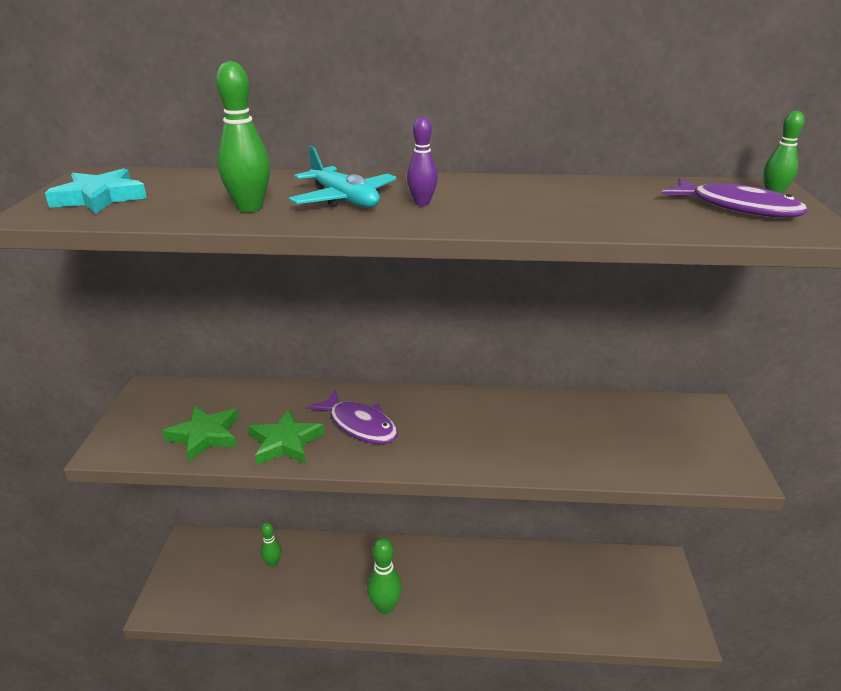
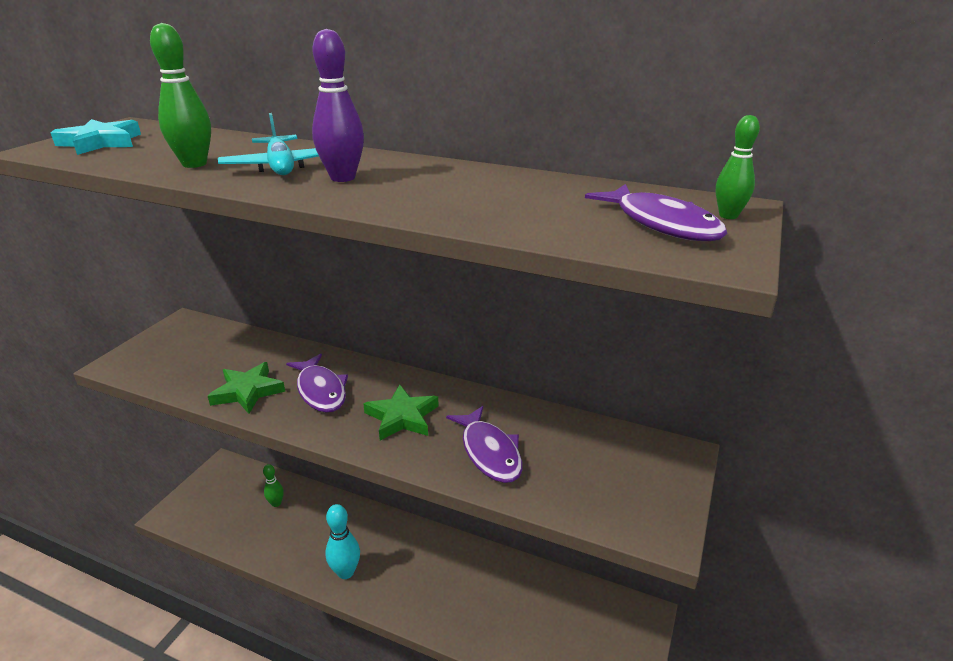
camera: 20 degrees right, 0 degrees up
green star [162,406,239,462] -> green star moved to [363,384,439,440]
green bowling pin [367,538,402,615] -> turquoise bowling pin [325,504,360,579]
purple bowling pin [407,117,438,206] -> purple bowling pin [312,29,364,182], size x1.60
none -> purple fish [446,406,523,483]

